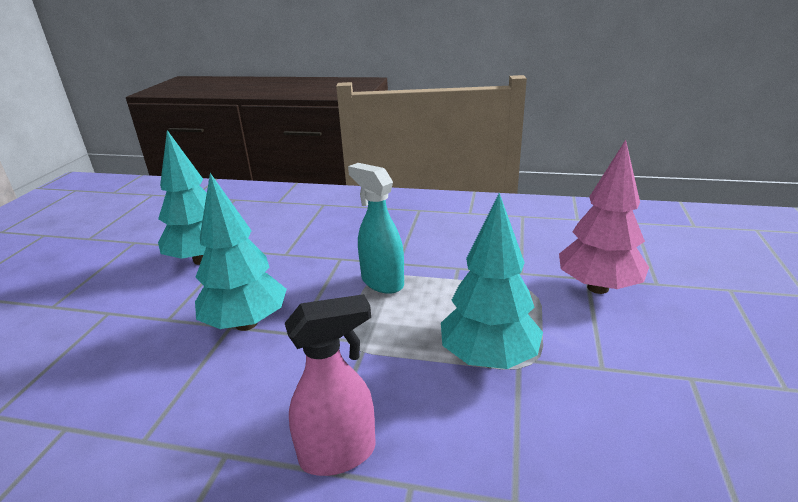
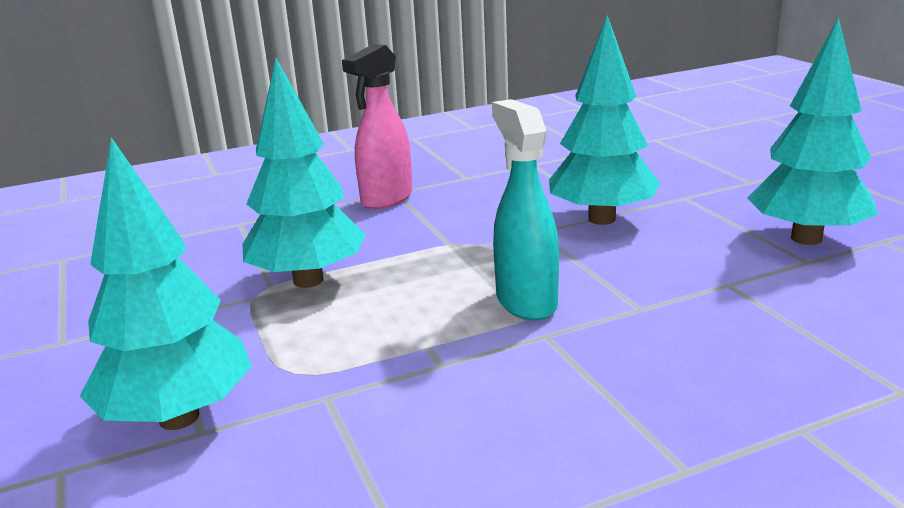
camera: 145 degrees right, 5 degrees down
turquoise spray bottle [348,163,404,294] -> turquoise spray bottle turned 120 degrees counterclockwise [492,99,559,321]
pink tree [559,140,649,294] -> turquoise tree [80,137,252,430]

